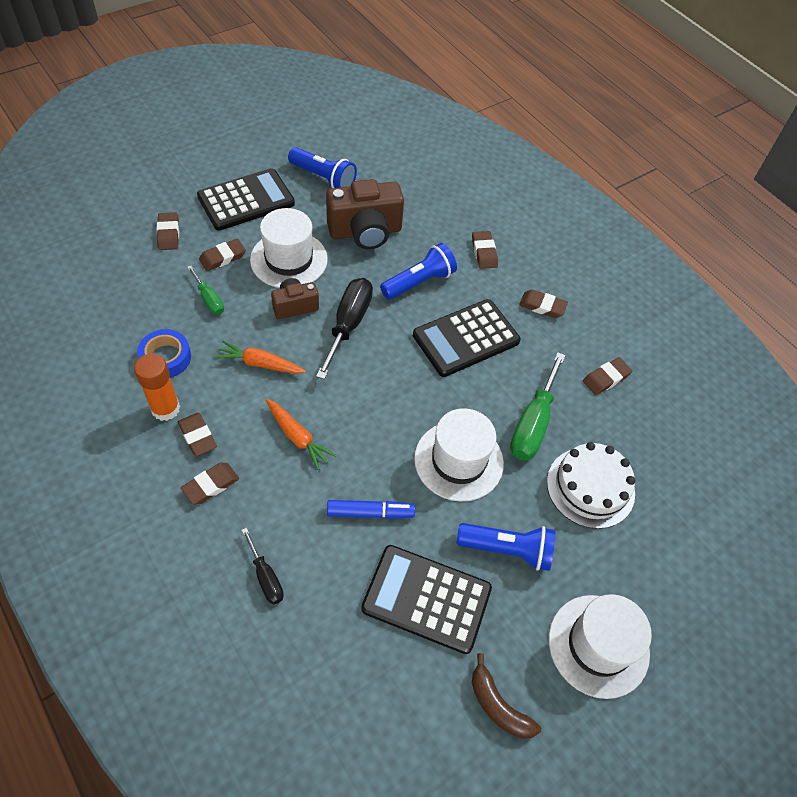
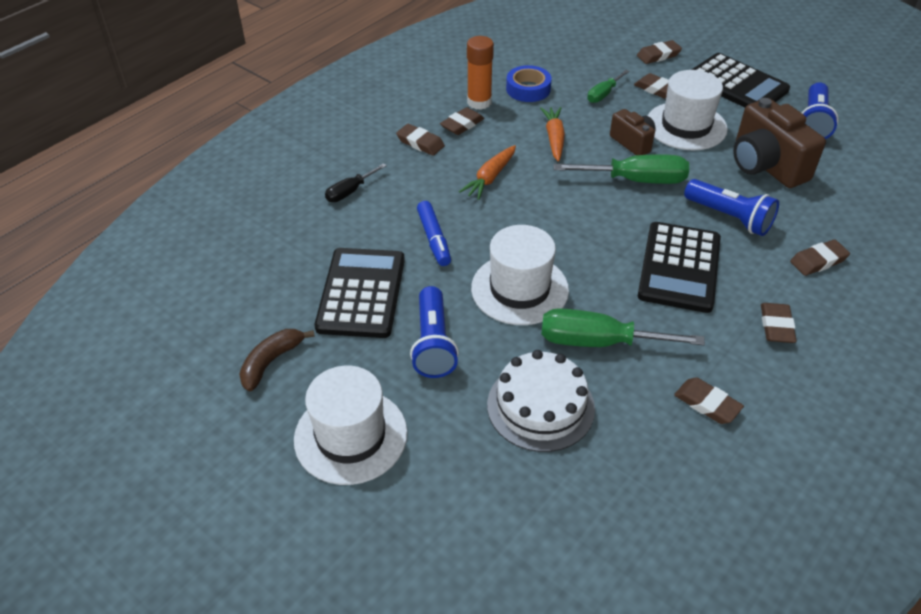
camera: 80 degrees right, 10 degrees down
black screwdriver [316,278,373,379] -> green screwdriver [554,154,689,184]
black calculator [413,299,521,377] -> black calculator turned 120 degrees counterclockwise [638,222,721,313]

